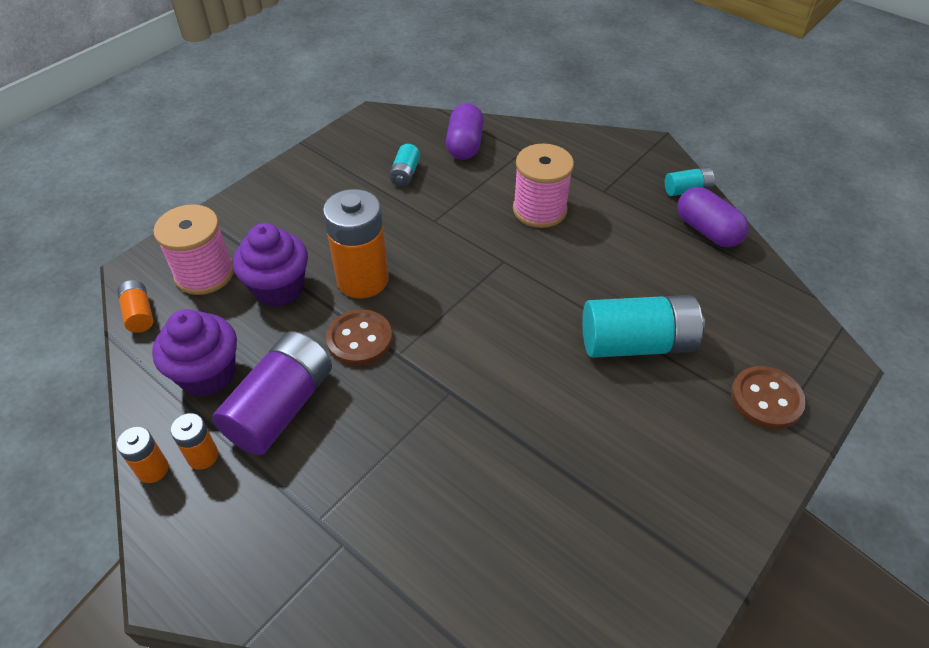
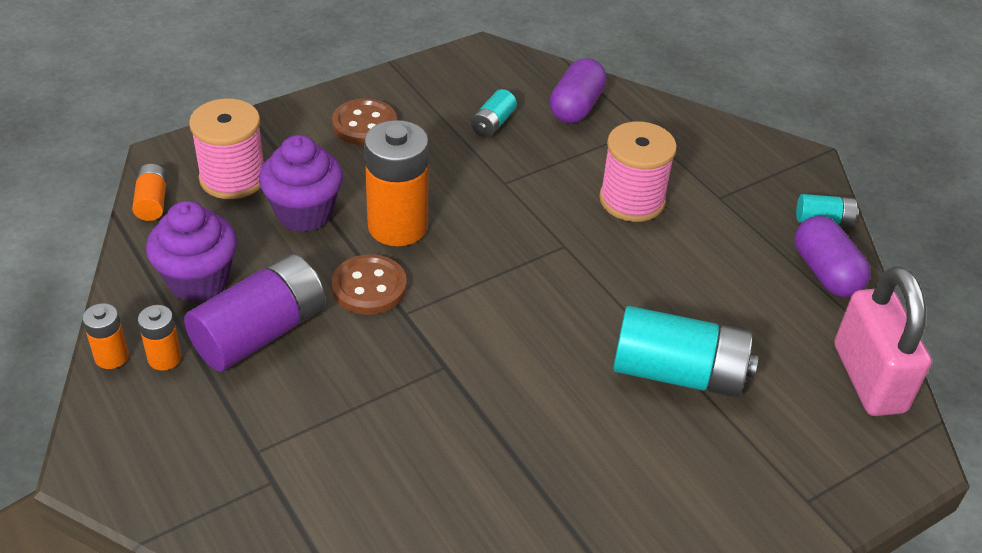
camera: 15 degrees right, 5 degrees down
brown button [731,366,806,429] -> brown button moved to [332,98,397,145]
none -> pink padlock [835,266,932,416]

